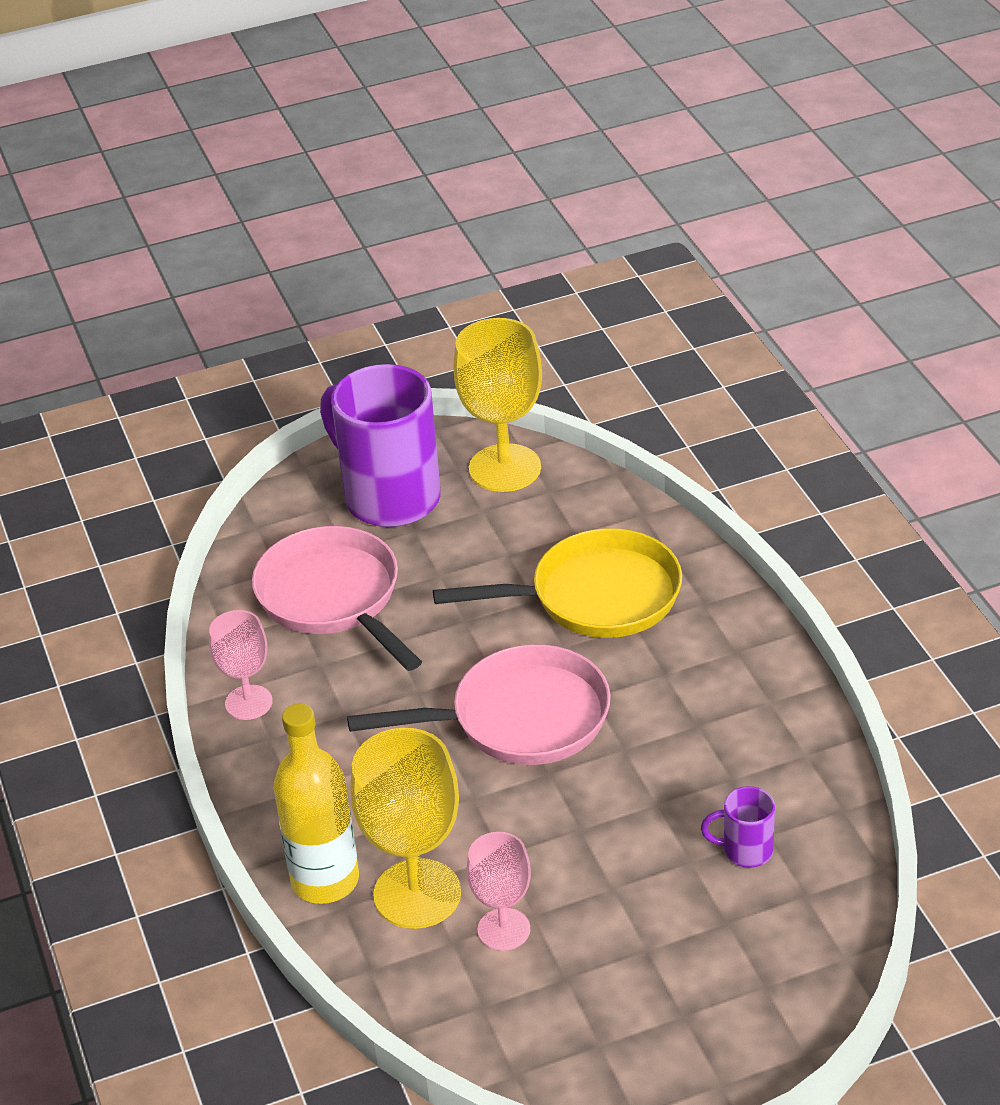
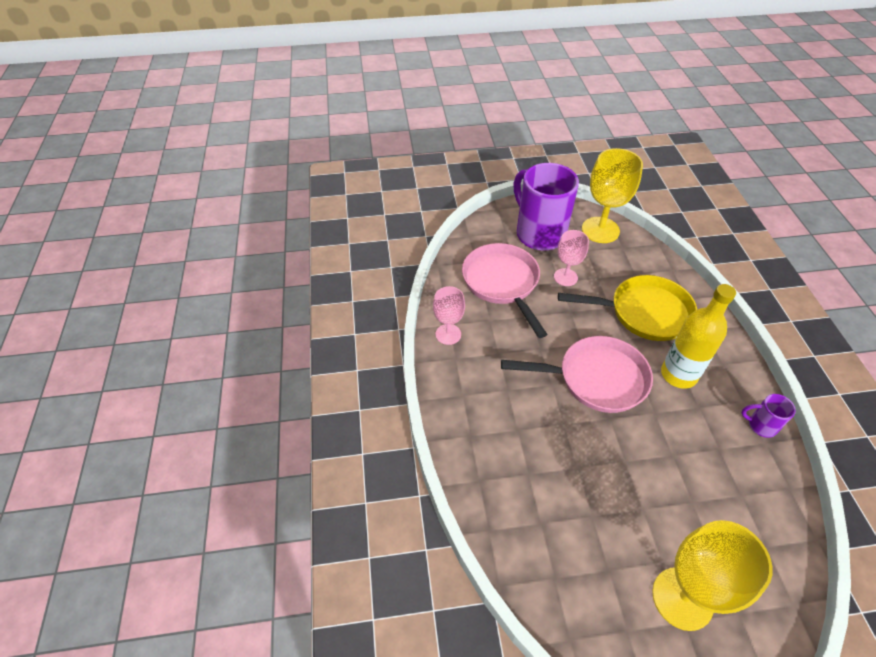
camera: 10 degrees right, 10 degrees up
yellow bottle [273,704,359,904] -> yellow bottle moved to [661,284,736,389]
yellow goblet [350,728,461,929] -> yellow goblet moved to [652,520,773,631]
pink goblet [467,832,531,951] -> pink goblet moved to [554,230,589,286]
purple mug [701,786,775,868] -> purple mug moved to [741,394,796,438]

